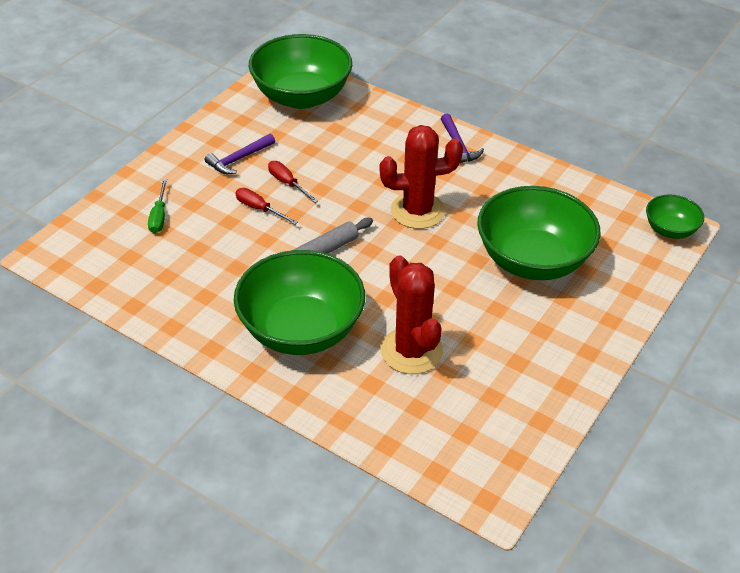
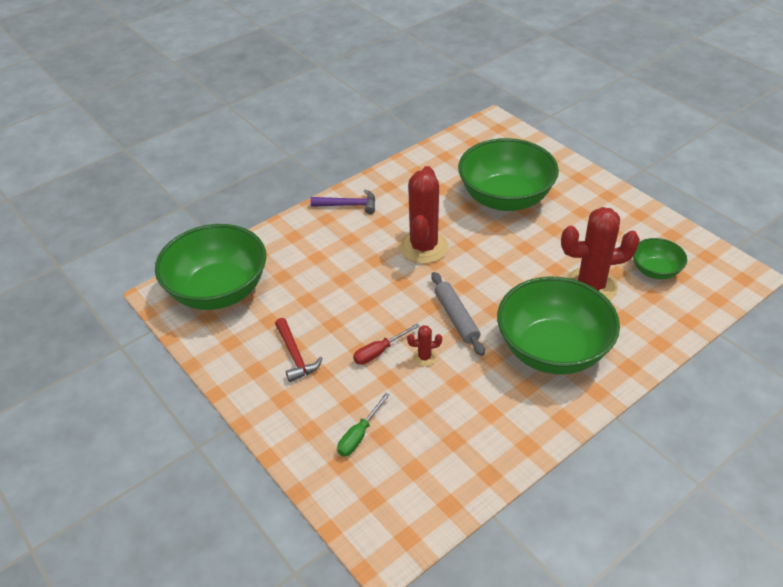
camera: 70 degrees left, 0 degrees up
green screwdriver [148,179,167,233] -> green screwdriver turned 105 degrees clockwise [337,393,390,456]
purple hammer [205,133,275,174] -> red hammer [275,318,322,382]
red screwdriver [268,161,318,203] -> none
green bowl [646,195,704,239] -> green bowl moved to [633,238,687,279]
none -> red cactus [407,325,442,366]

